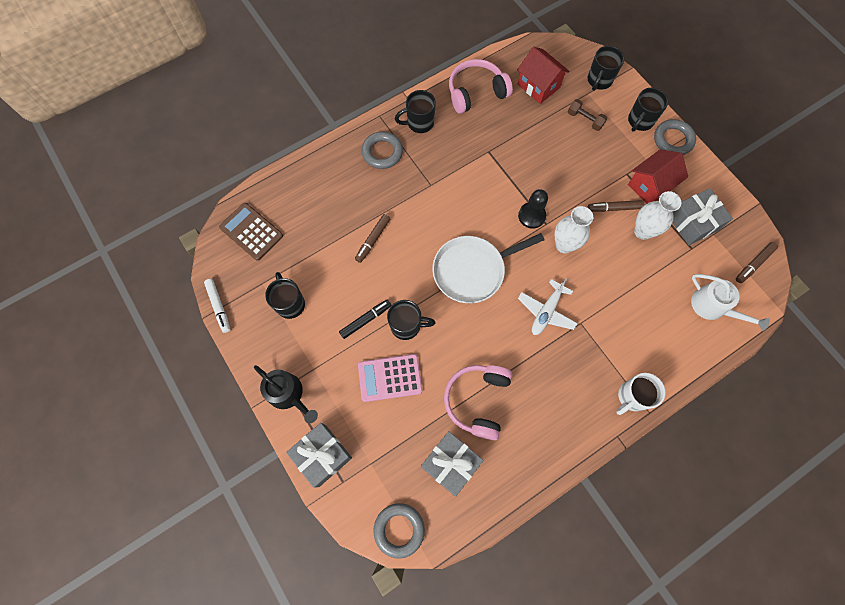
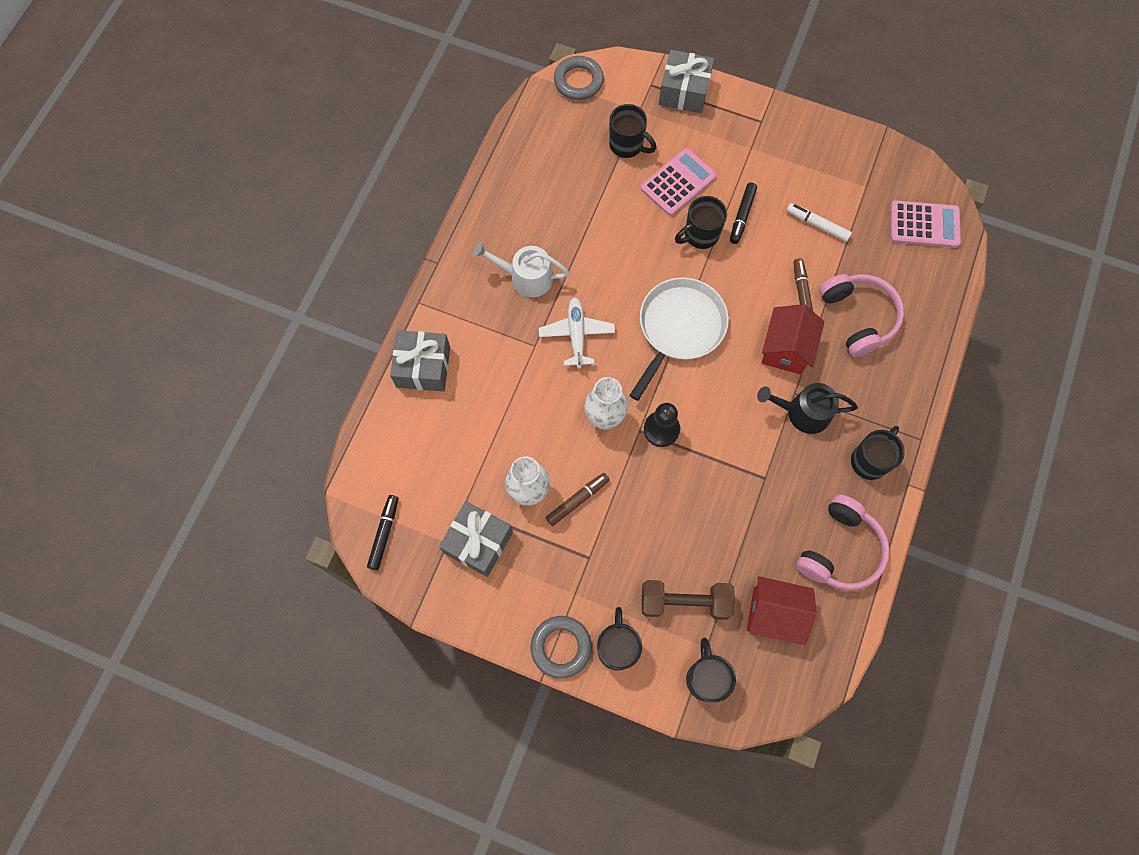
camera: 145 degrees right, 0 degrees up
white marker [204,279,230,333] -> white marker moved to [787,203,852,242]
brown calculator [219,203,283,261] -> pink calculator [890,200,961,248]
black watering can [254,365,318,423] -> black watering can moved to [757,383,858,434]
black mug [265,272,305,319] -> black mug moved to [609,104,656,158]
grey ring [361,132,403,169] -> none
grey gift [421,431,484,496] -> grey gift moved to [390,330,450,391]
pink headphones [444,365,512,440] -> pink headphones moved to [819,274,904,357]
brown dumbbell [568,99,607,131] -> brown dumbbell [642,580,735,620], size x1.60
white mug [617,373,665,415] -> none
red house [628,150,688,204] -> red house moved to [762,304,824,375]
white watering can [691,274,770,331] -> white watering can moved to [473,242,570,297]
brown marker [736,242,778,283] -> black marker [367,495,398,570]

